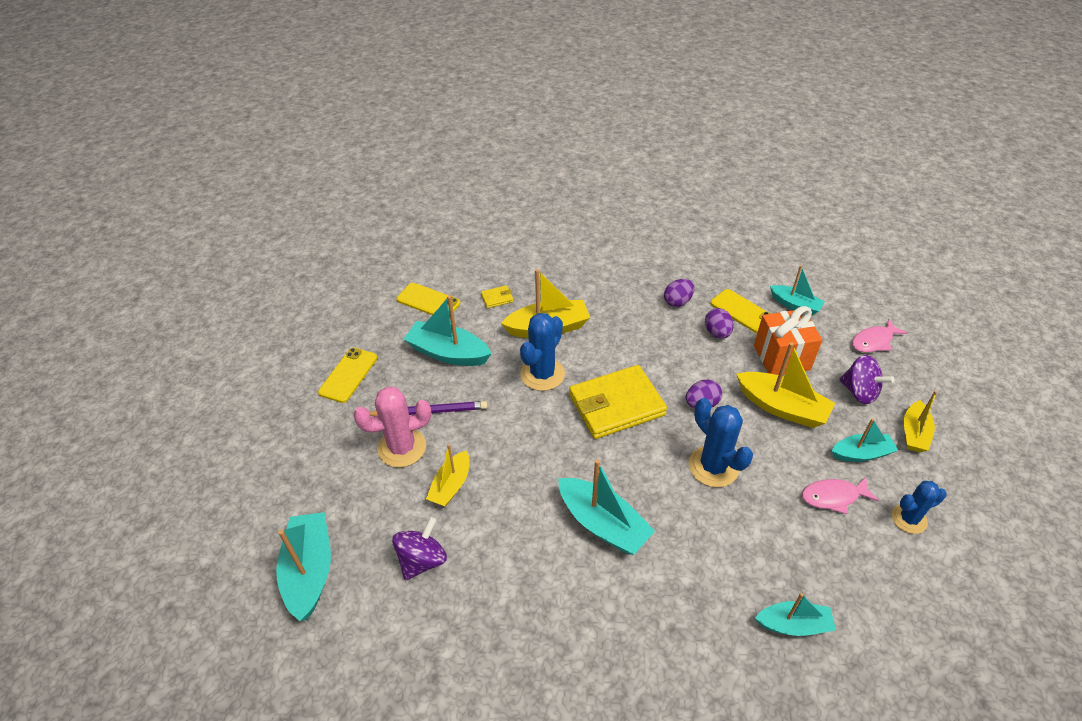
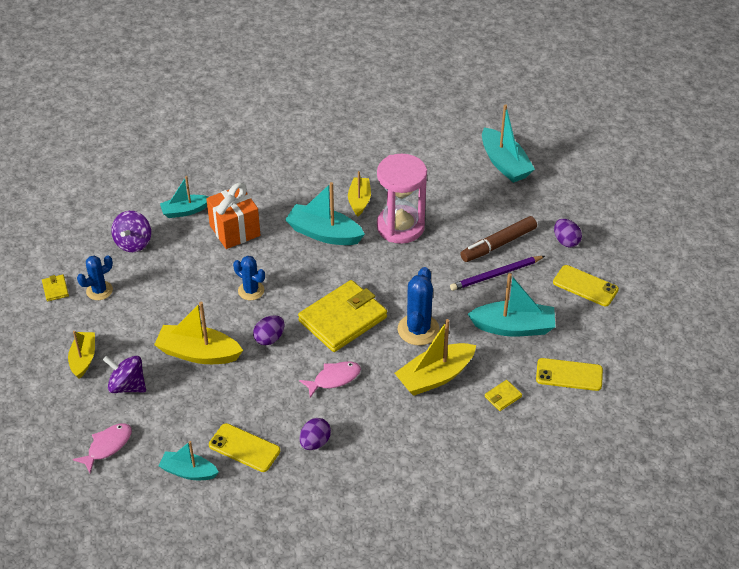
camera: 160 degrees right, 0 degrees up
yellow phone [318,348,377,403] -> yellow phone turned 60 degrees counterclockwise [553,265,619,306]
pink cactus [353,387,431,468] -> brown marker [460,216,537,262]
purple spinning top [392,517,447,580] -> purple spinning top moved to [111,211,151,252]
yellow boat [426,444,469,507] -> yellow boat moved to [348,171,371,217]
blue cactus [689,398,753,487] -> blue cactus [233,256,265,300], size x0.65
purple egg [705,308,734,339] -> purple egg moved to [554,219,582,247]
orange gift [754,306,822,375] -> orange gift moved to [206,183,260,249]
pink fish [802,477,879,514] -> pink fish moved to [299,361,361,398]
turquoise boat [832,418,898,462] -> none
none -> yellow wallet [42,275,69,302]
none -> pink hourglass [377,154,427,244]

